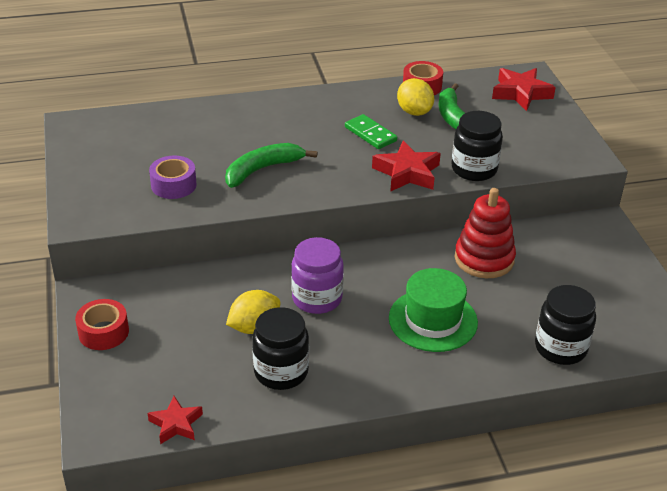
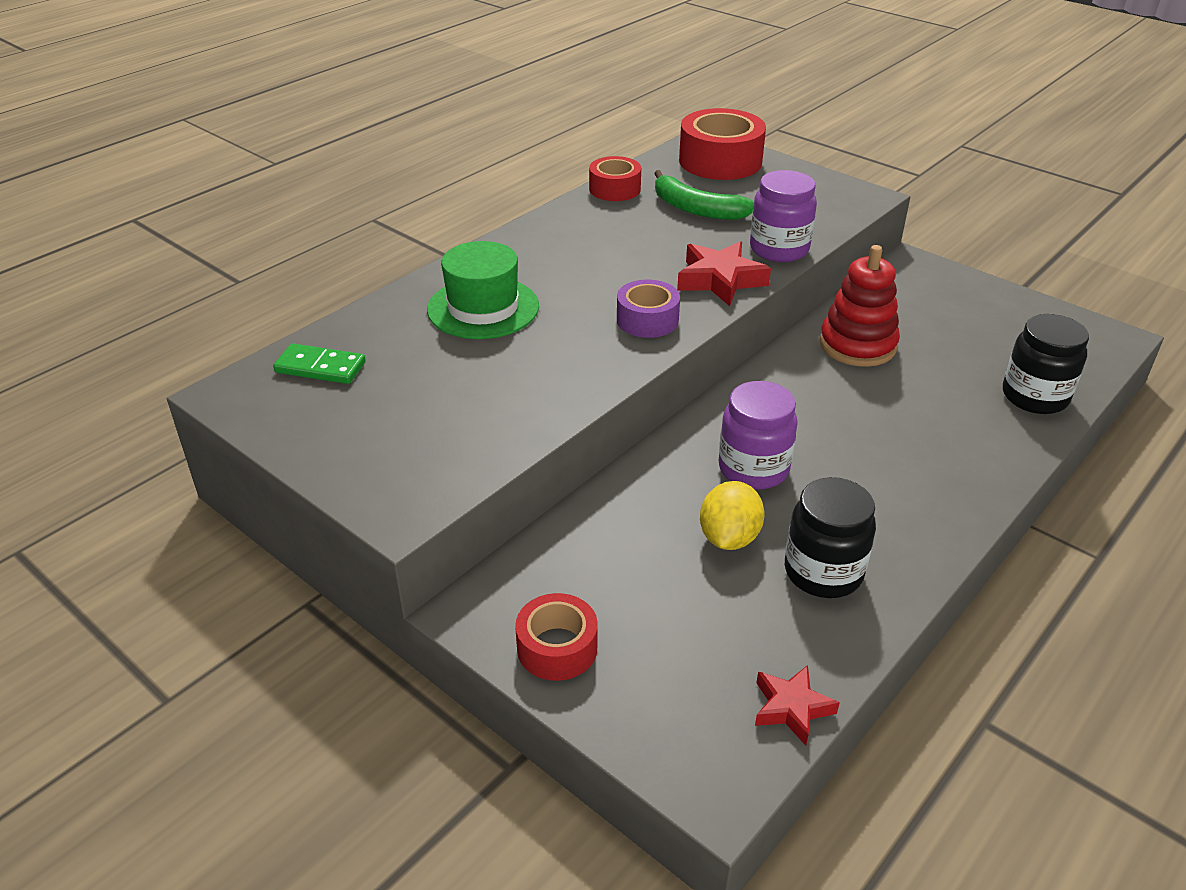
camera: 35 degrees left, 0 degrees up
purple tape [149,156,197,199] -> purple tape moved to [617,280,680,338]
green banana [225,143,318,188] -> none
green domino [345,114,397,149] -> green domino moved to [273,343,366,384]
green hat [389,268,478,352] -> green hat moved to [427,241,539,339]
yellow lemon [397,78,434,116] -> none
black jar [452,111,503,181] -> purple jar [750,170,817,262]
red star [492,68,556,111] -> red tape [679,108,766,180]

